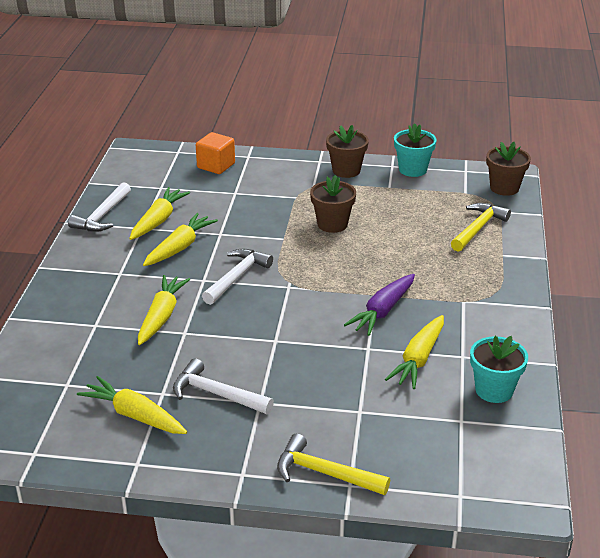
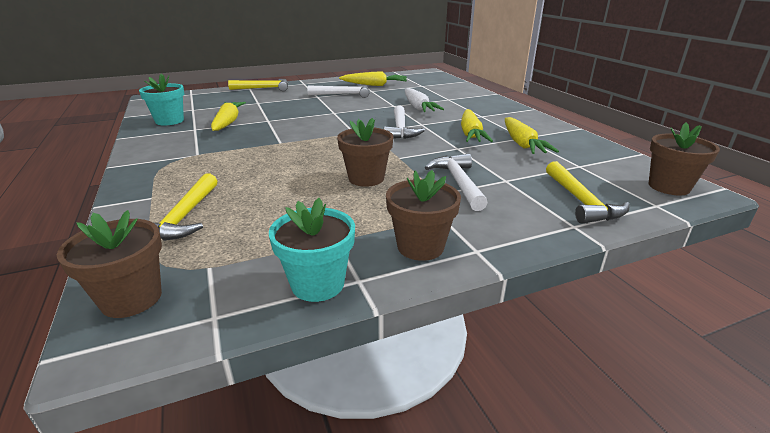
camera: 150 degrees right, 5 degrees down
white hammer [68,182,131,232] -> white hammer moved to [425,154,488,211]
yellow carrot [138,275,190,345] -> white carrot [405,88,444,112]
orange cube [196,132,235,174] -> yellow hammer [546,161,630,224]
purple carrot [344,274,415,336] -> none
none -> brown flower pot [648,122,720,196]

